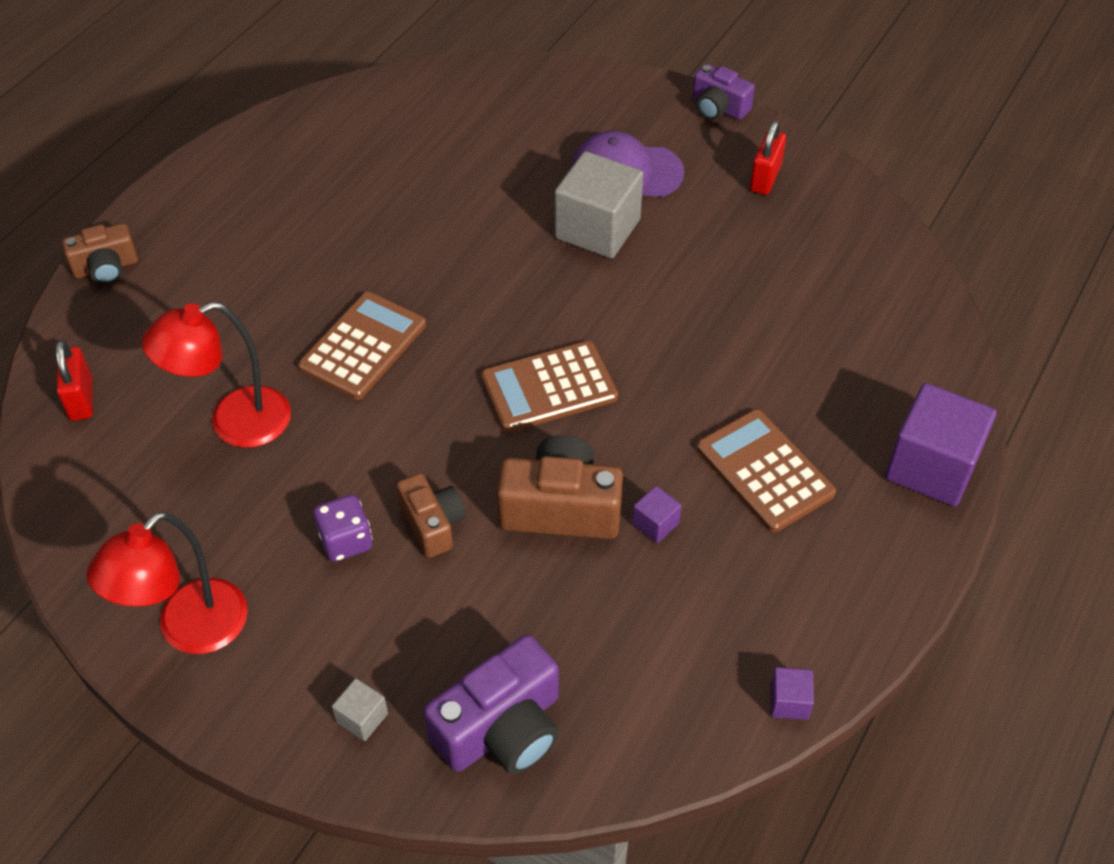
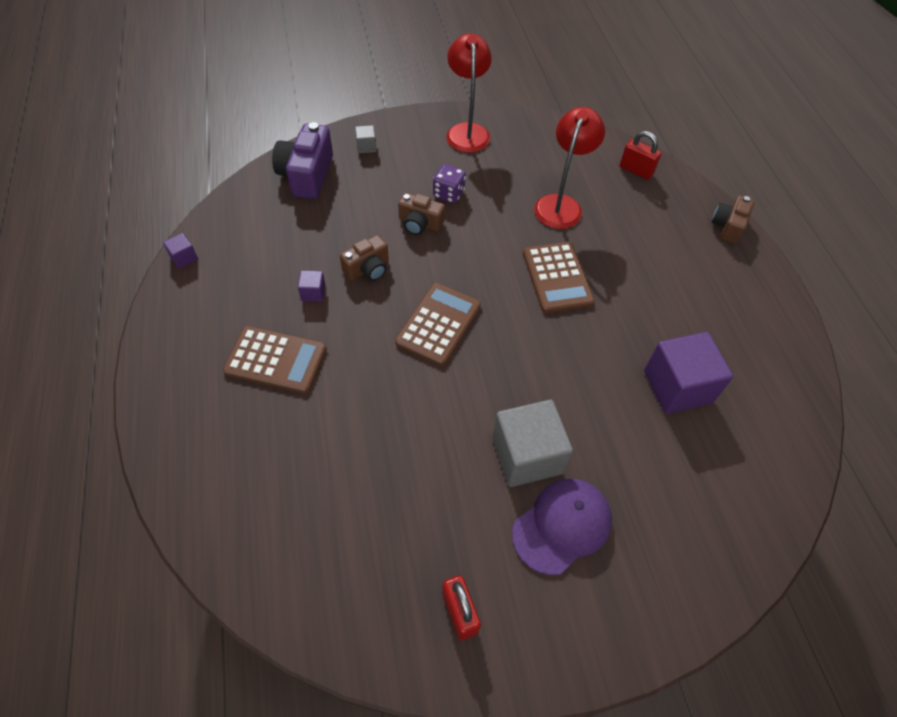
camera: 135 degrees right, 5 degrees up
brown camera [497,435,623,539] -> brown camera [340,235,389,281], size x0.62
purple camera [692,64,755,120] -> none
purple cube [885,383,997,507] -> purple cube moved to [644,332,733,414]

